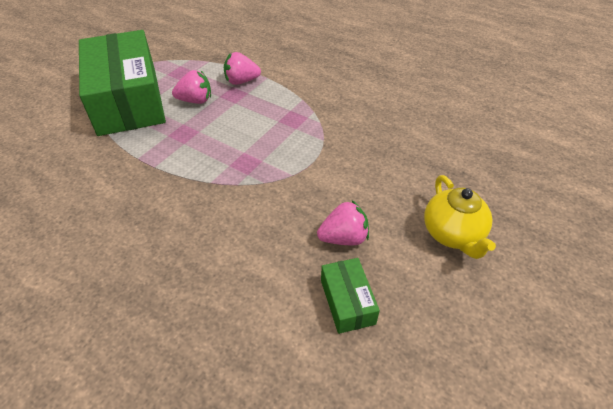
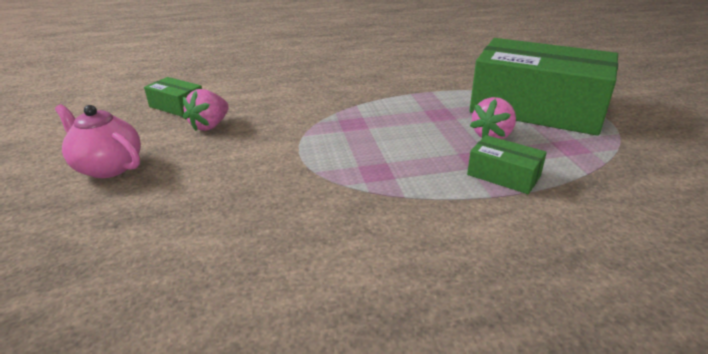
camera: 135 degrees right, 15 degrees down
pink strawberry [224,52,261,85] -> green box [467,135,547,194]
yellow teapot [424,175,496,259] -> pink teapot [55,104,141,178]

